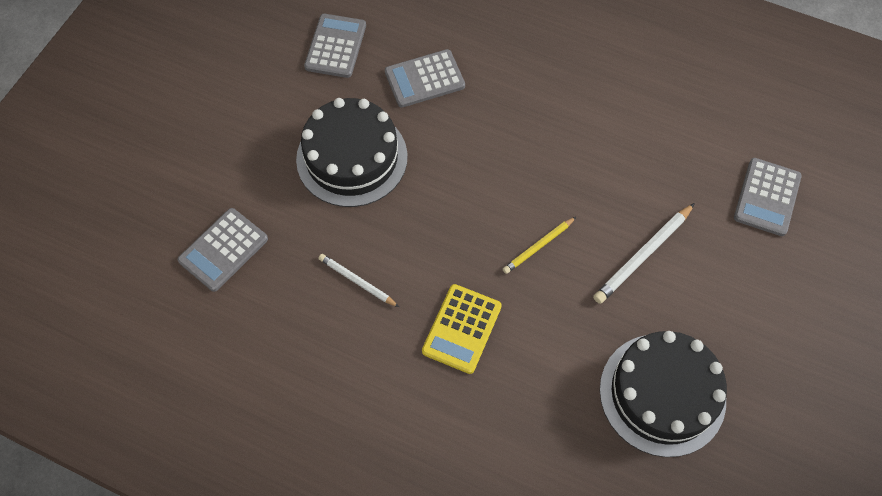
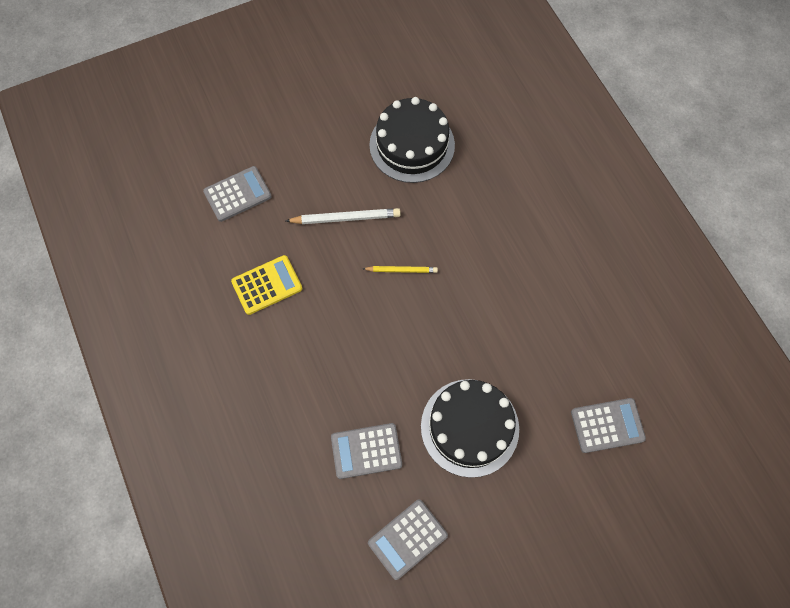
camera: 140 degrees left, 5 degrees up
white pencil [319,254,399,307] -> none
grey calculator [385,49,465,108] -> grey calculator turned 150 degrees clockwise [331,423,402,479]
yellow calculator [422,284,502,374] -> yellow calculator moved to [231,255,302,315]

